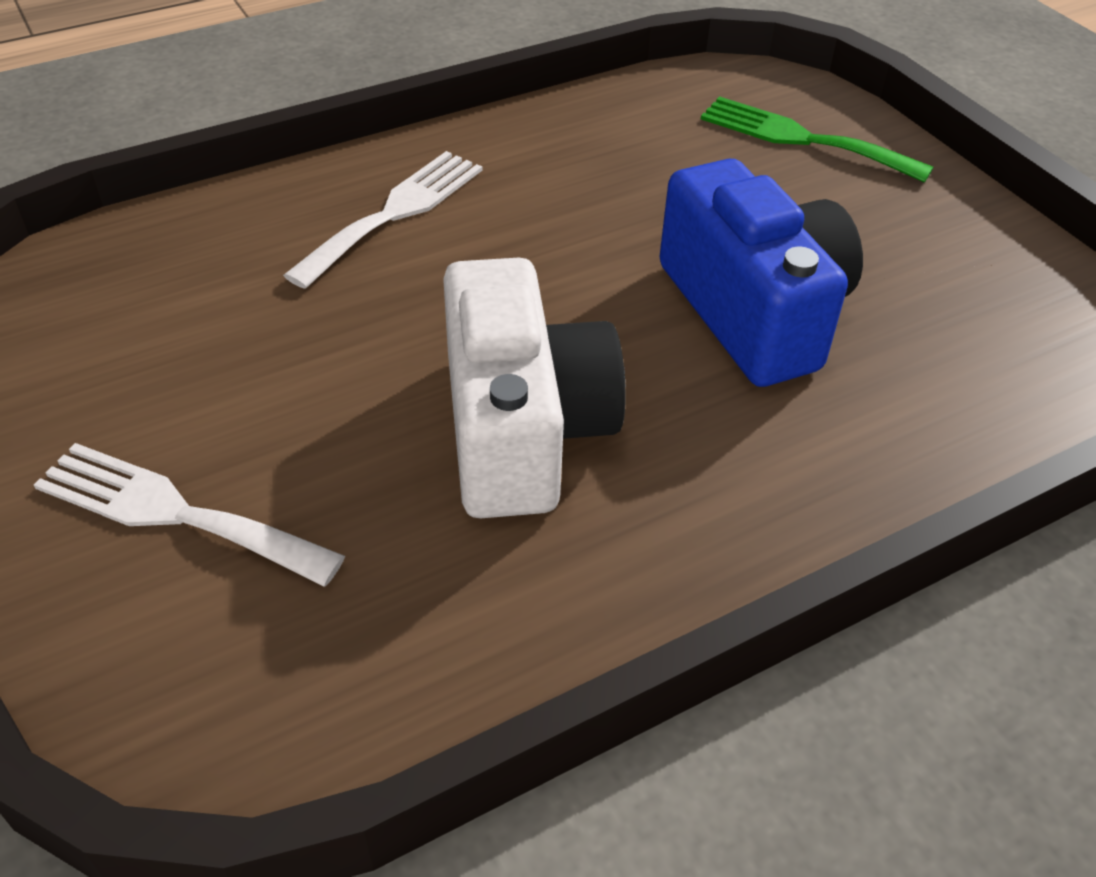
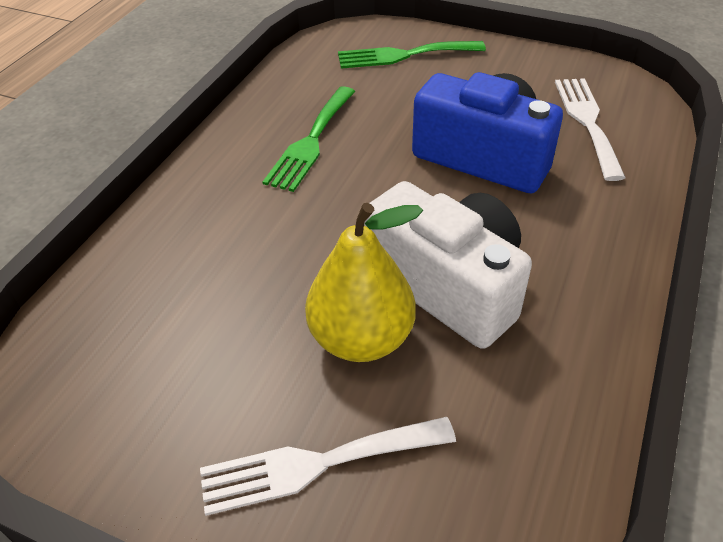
camera: 35 degrees left, 0 degrees up
white fork [283,151,483,289] -> white fork moved to [555,78,626,181]
none -> green fork [263,86,356,192]
none -> yellow pear [305,203,423,362]

